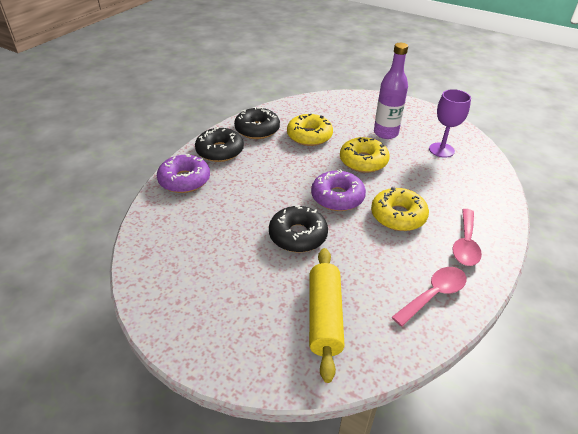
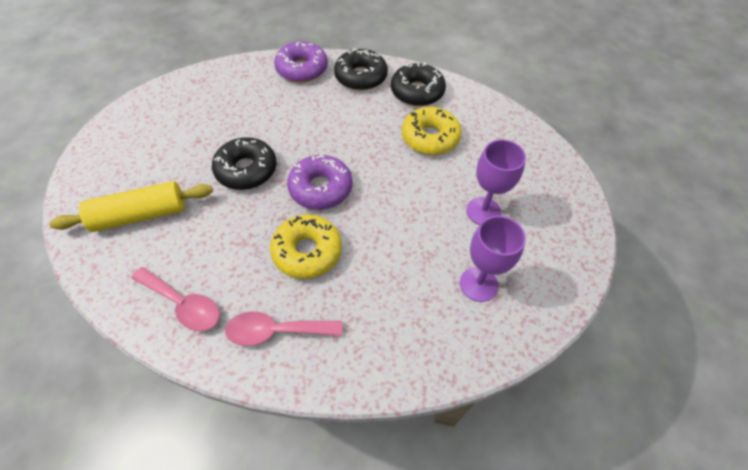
camera: 70 degrees right, 15 degrees up
yellow donut [340,137,390,173] -> none
purple bottle [374,43,408,139] -> purple goblet [466,140,526,225]

